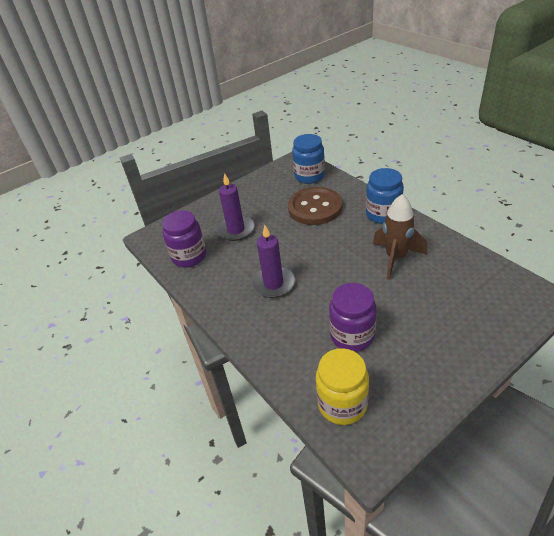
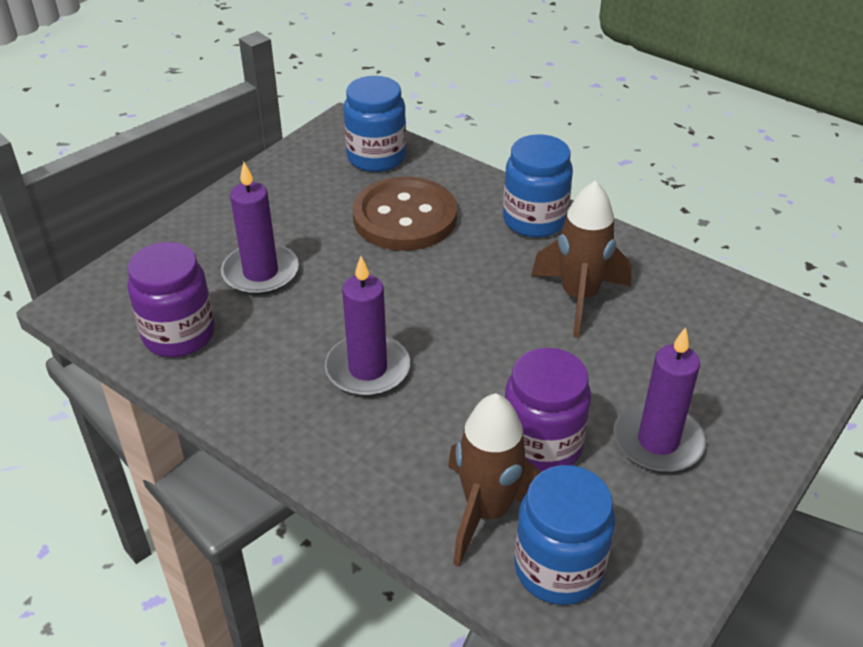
camera: 20 degrees left, 0 degrees up
yellow jar [316,348,369,425] -> blue jar [514,465,615,605]
none -> brown rocket [448,393,541,567]
none -> purple candle [613,327,706,473]

